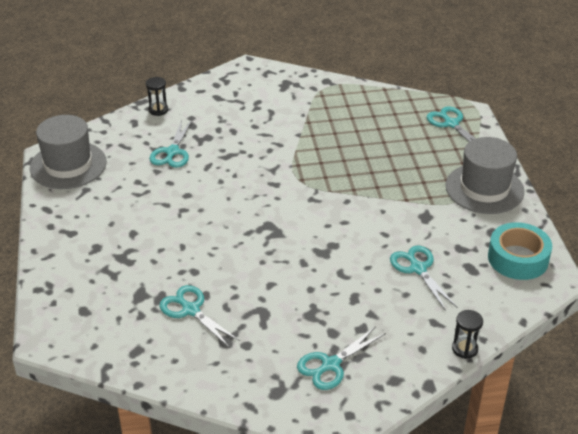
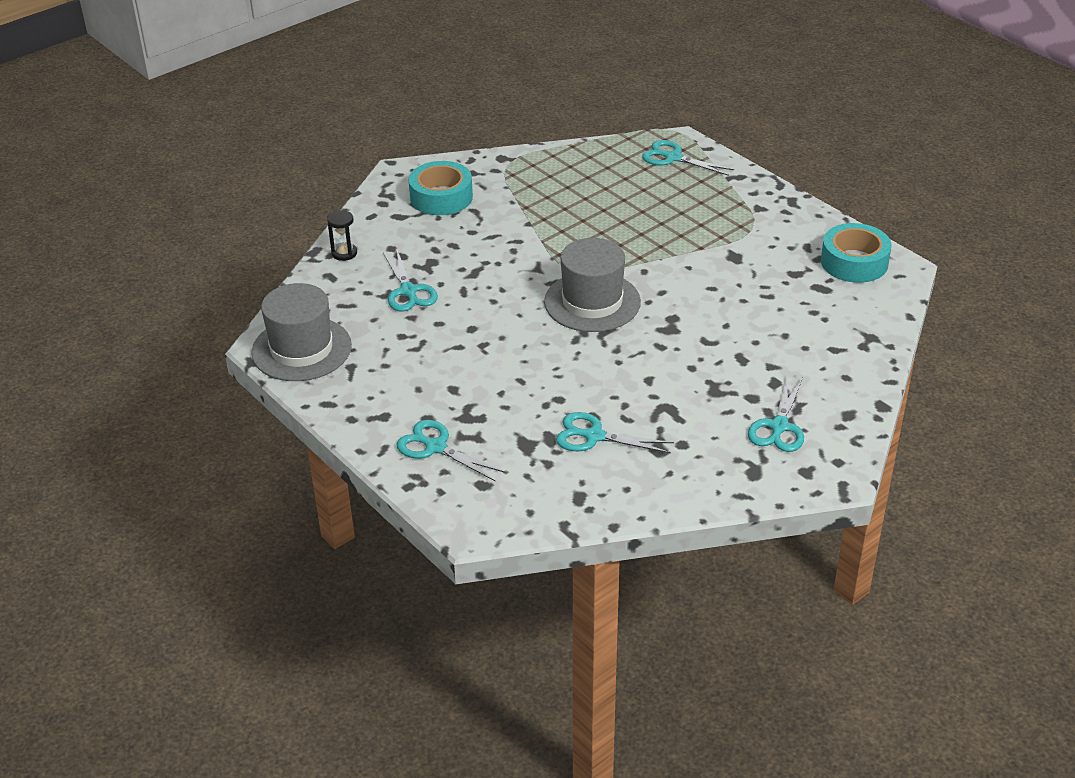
camera: 30 degrees left, 0 degrees up
turquoise scissors [390,246,457,311] -> turquoise scissors moved to [396,420,505,481]
grey hat [446,137,524,214] -> grey hat moved to [544,238,641,332]
black hourglass [452,310,483,359] -> none
none -> turquoise tape [409,161,473,215]

